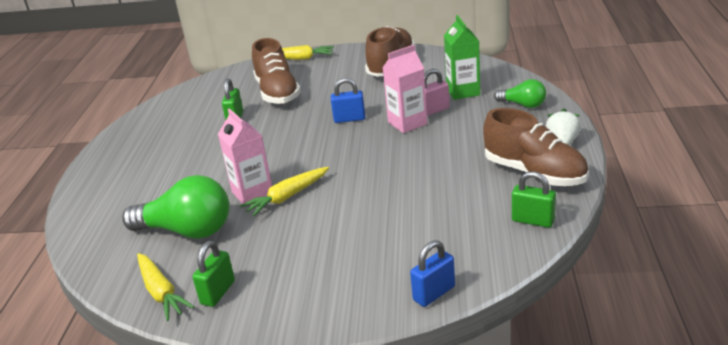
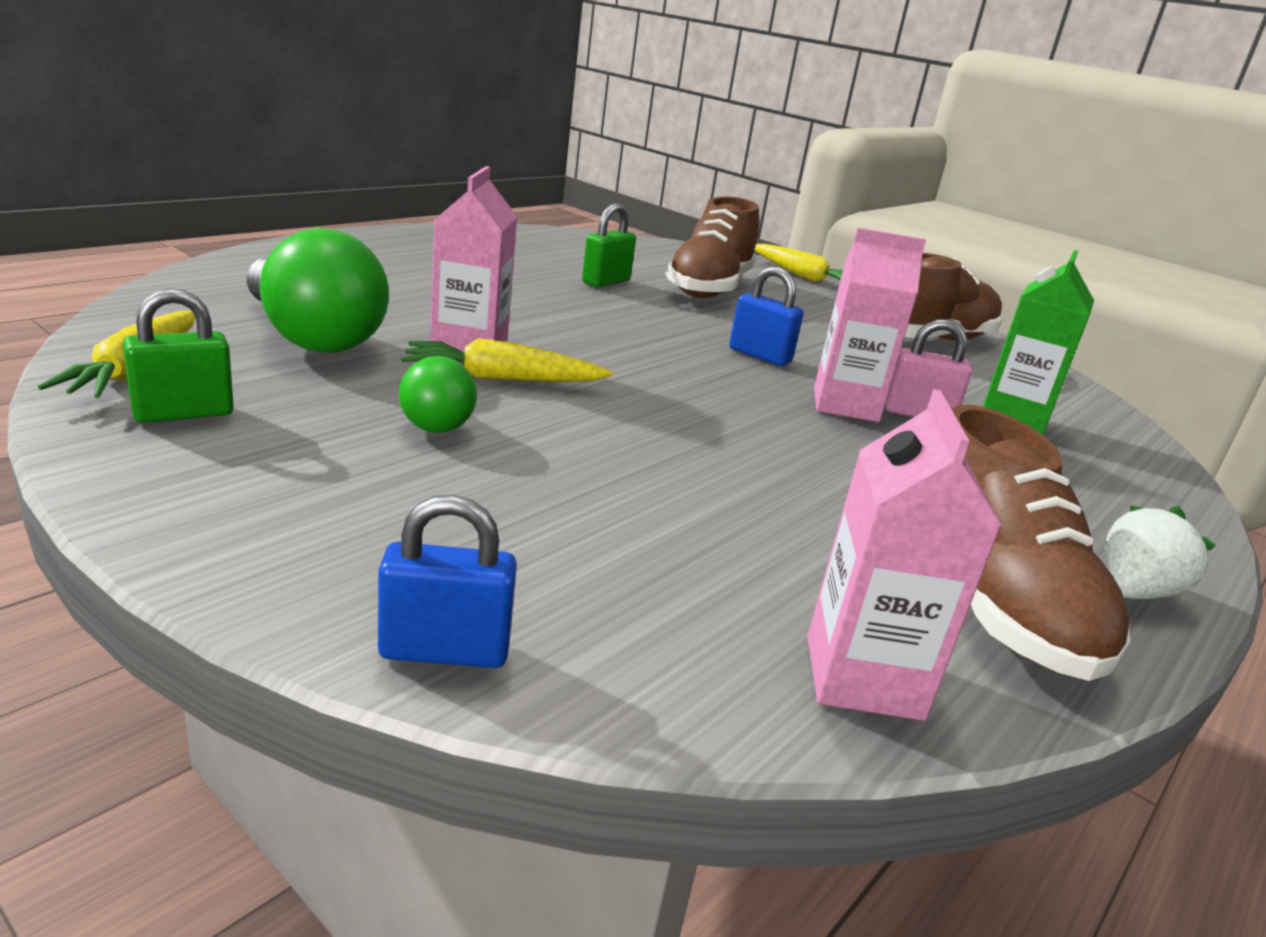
camera: 30 degrees right, 5 degrees down
green light bulb [494,79,546,108] -> green light bulb moved to [399,356,477,433]
green padlock [512,171,556,228] -> pink carton [807,389,1002,721]

